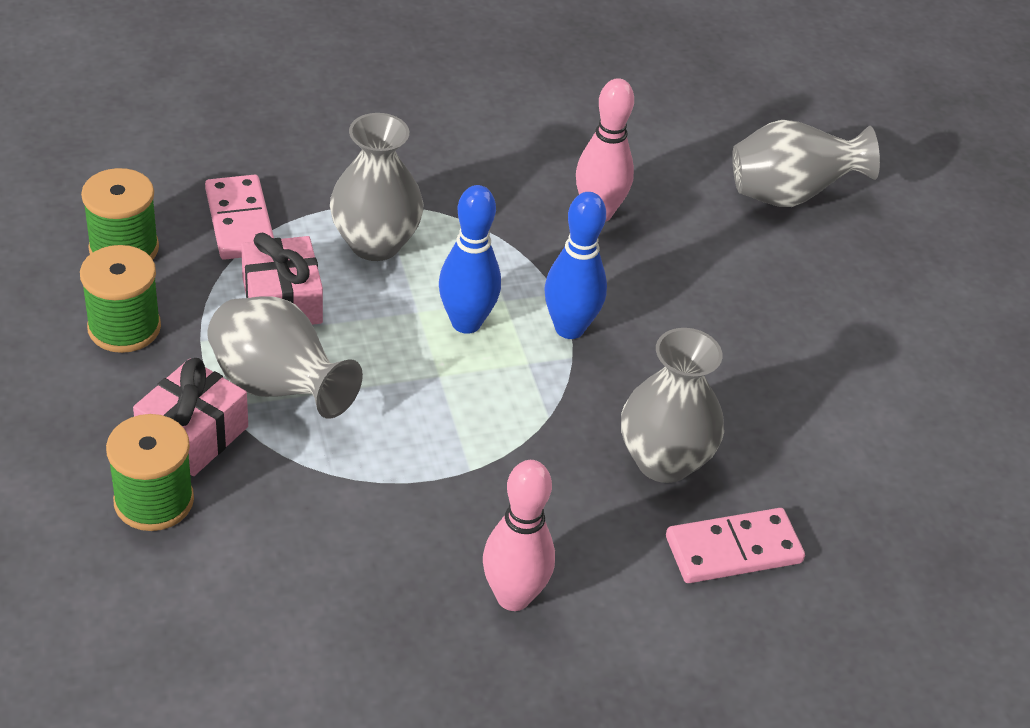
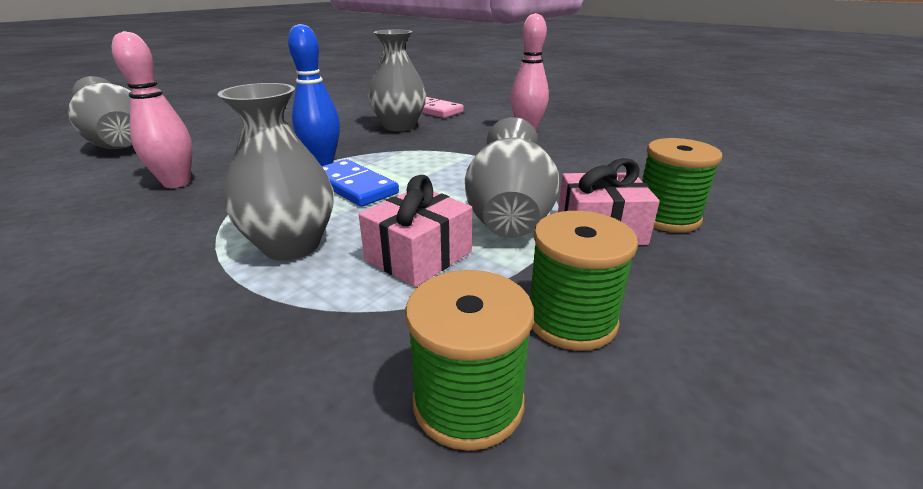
camera: 120 degrees left, 15 degrees down
pink domino [205,175,274,260] -> none
blue bowling pin [439,185,501,334] -> blue domino [322,159,399,207]

